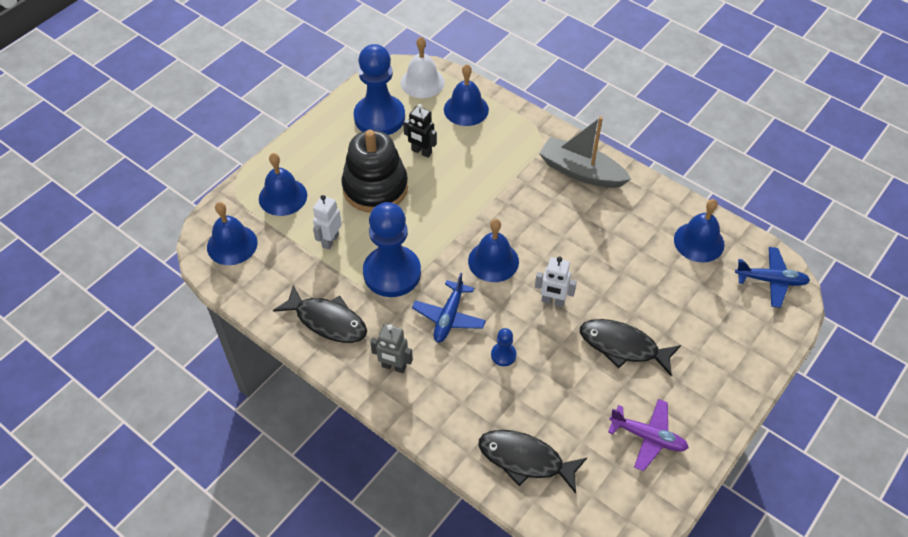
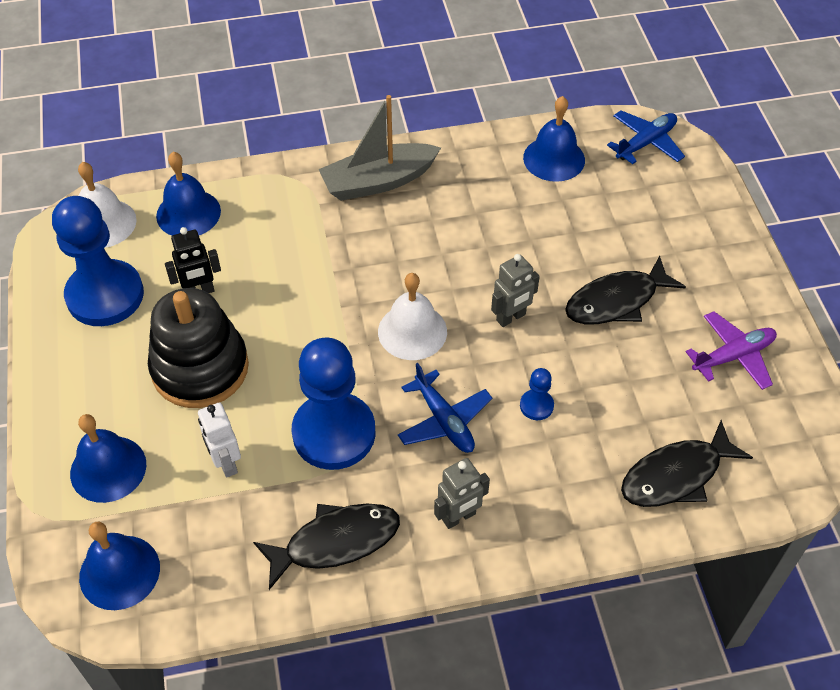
camera: 50 degrees left, 0 degrees up
blue bell [468,219,519,282] -> white bell [378,273,447,360]
white robot [535,256,577,307] -> grey robot [491,254,540,327]

